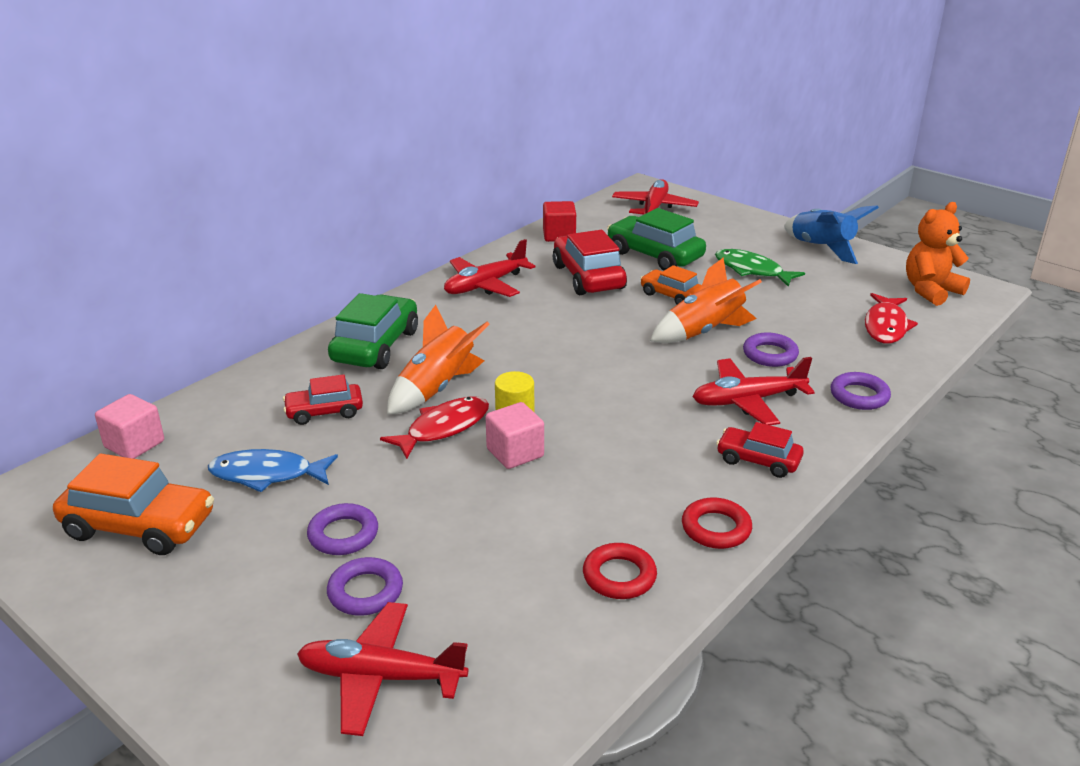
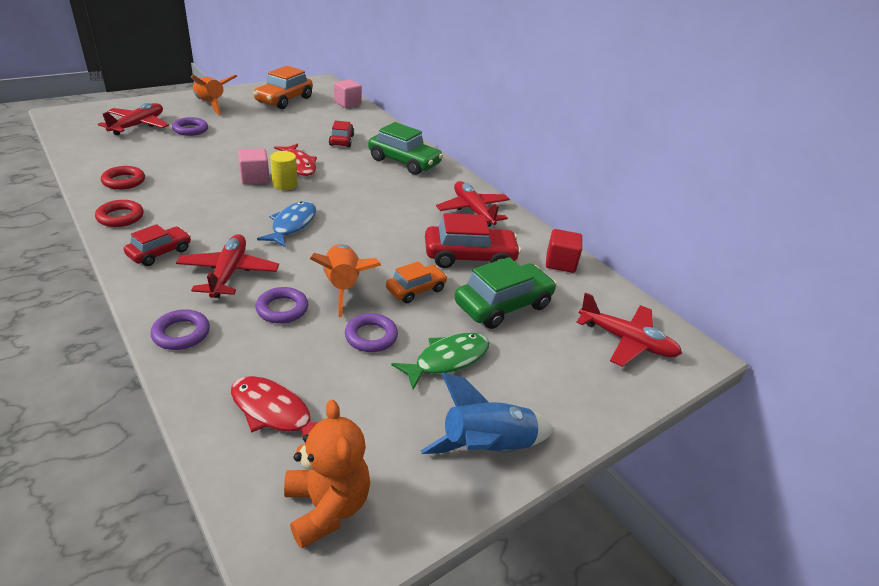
camera: 100 degrees right, 5 degrees up
blue fish [208,449,338,492] -> blue fish moved to [257,201,316,247]
purple ring [307,503,378,555] -> purple ring moved to [345,313,398,352]
orange rocket [387,305,490,415] -> orange rocket moved to [191,75,237,115]

